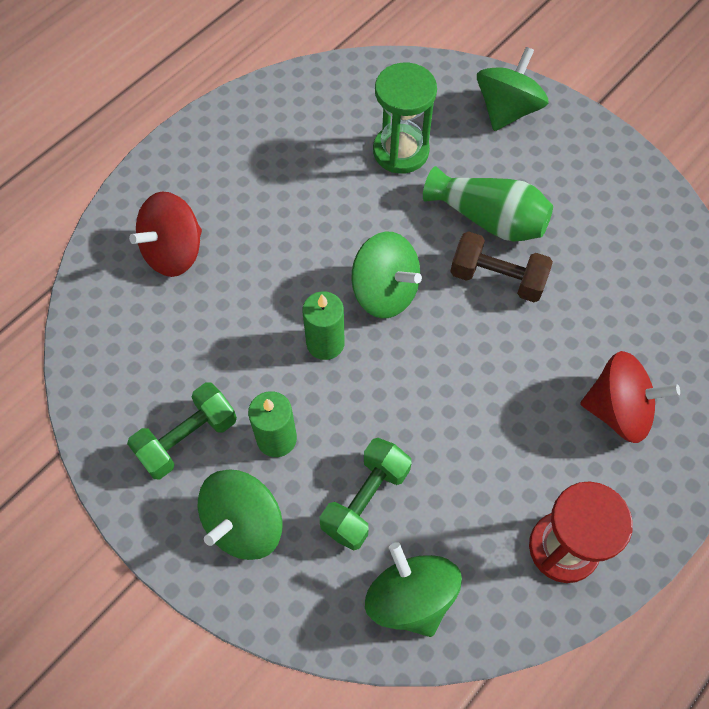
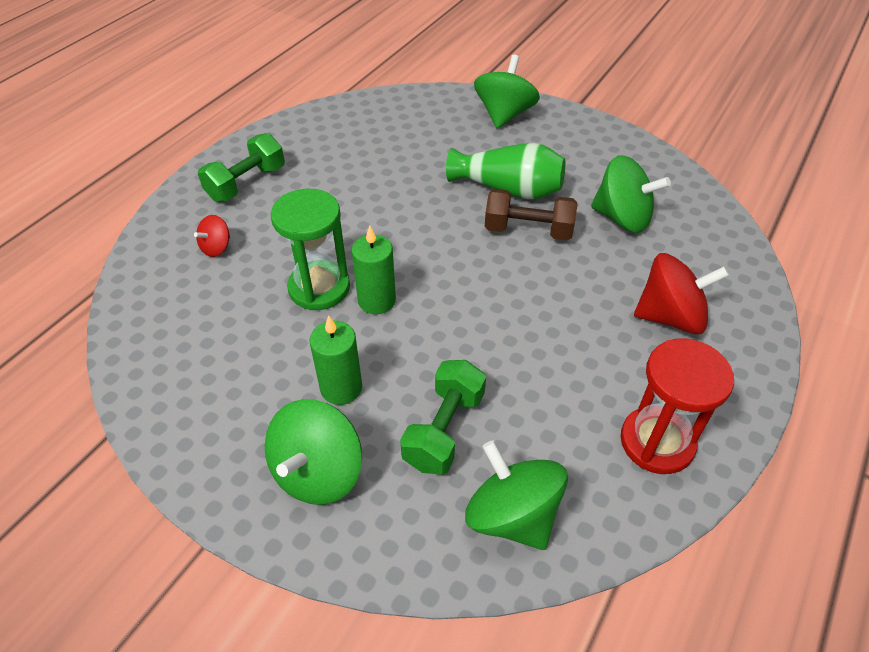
camera: 10 degrees left, 15 degrees down
green dumbbell [127,382,237,479] -> green dumbbell moved to [198,133,285,202]
red spinning top [129,191,202,277] -> red spinning top [194,215,230,257], size x0.52
green spinning top [351,231,422,318] -> green spinning top moved to [591,155,671,233]
green hourglass [373,63,437,174] -> green hourglass moved to [271,189,350,310]

